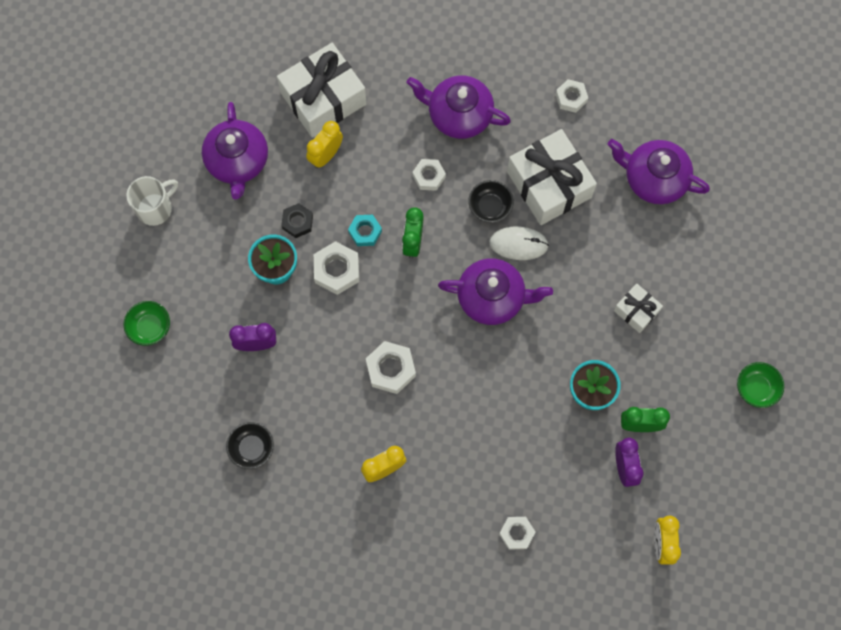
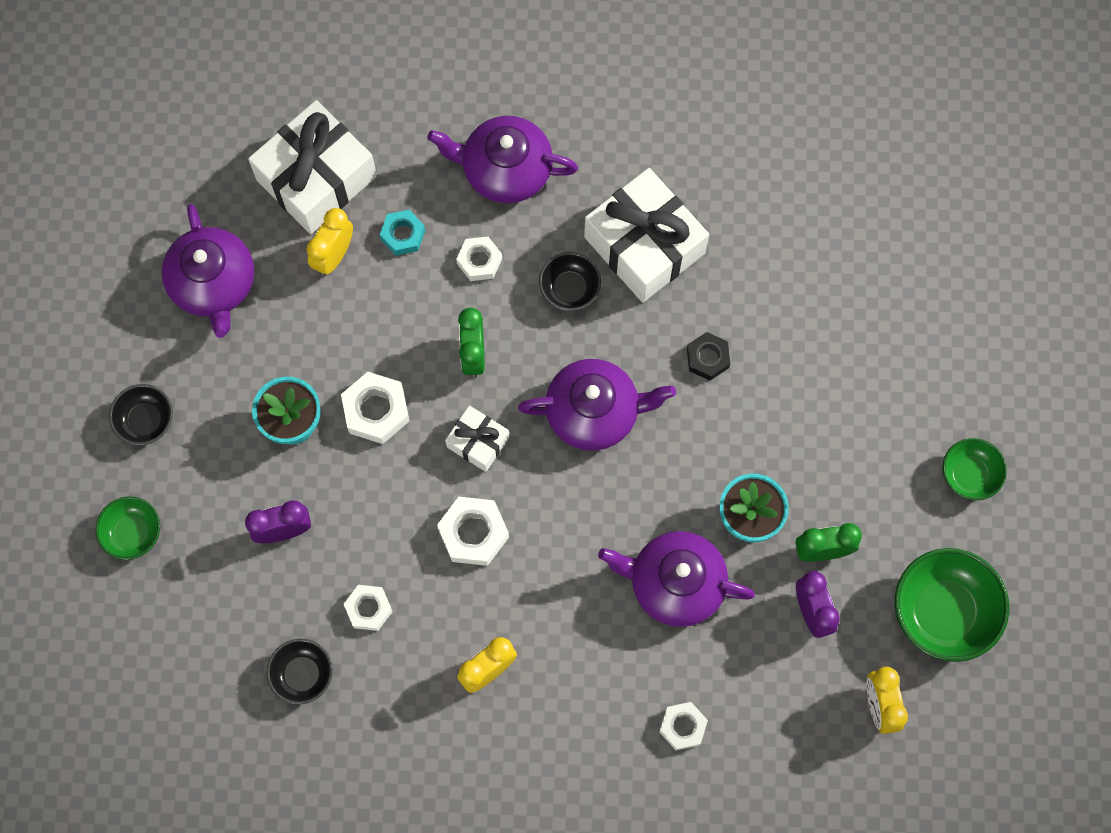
camera: 10 degrees left, 0 degrees up
white mug [126,176,178,226] -> none
black nut [281,203,313,238] -> black nut moved to [687,332,730,380]
turquoise nut [348,215,382,246] -> turquoise nut moved to [380,210,425,256]
white mouse [489,227,549,260] -> none
white nut [556,79,588,113] -> white nut moved to [344,585,393,631]
purple teapot [608,139,710,204] -> purple teapot moved to [598,531,755,627]
white gift [614,284,663,333] -> white gift moved to [445,405,509,472]
none -> black bowl [109,384,173,445]
none -> green bowl [895,548,1009,662]

